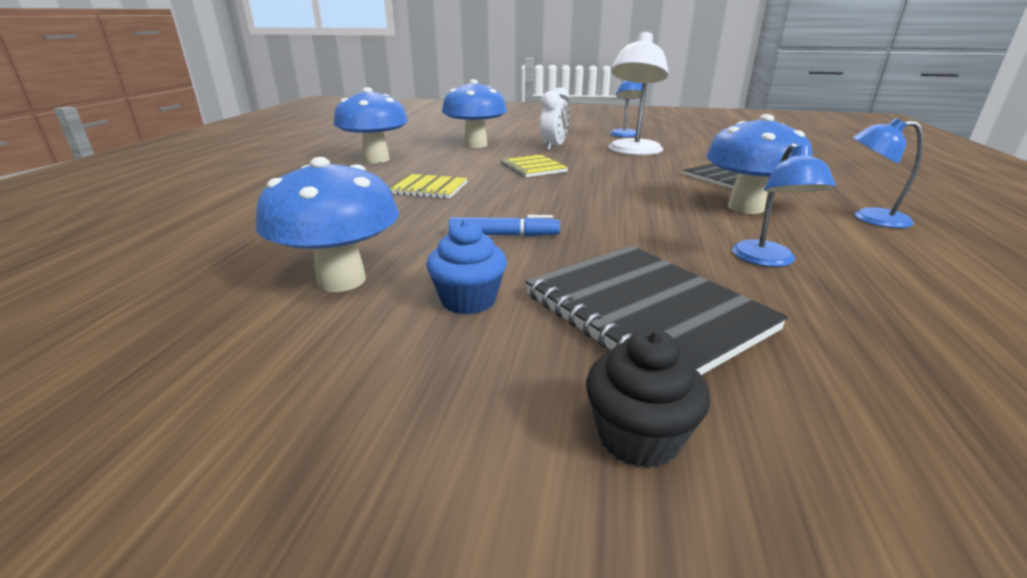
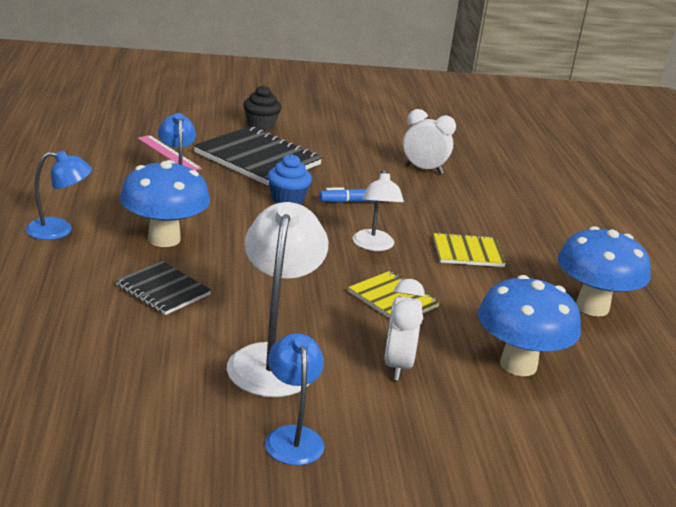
camera: 160 degrees right, 0 degrees up
blue mushroom [256,157,399,292] -> white clock [403,109,456,174]
blue cupcake [426,219,507,315] -> blue cupcake moved to [267,154,312,204]
none -> pink ruler [137,135,202,171]
none -> white lamp [352,169,404,251]

